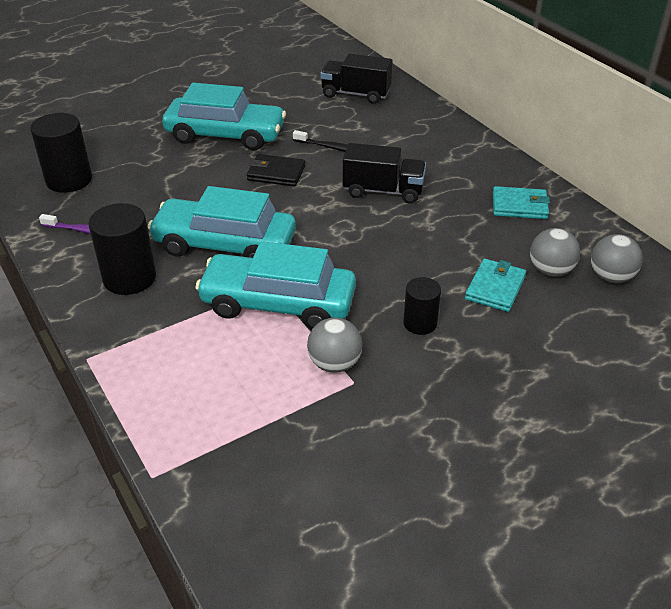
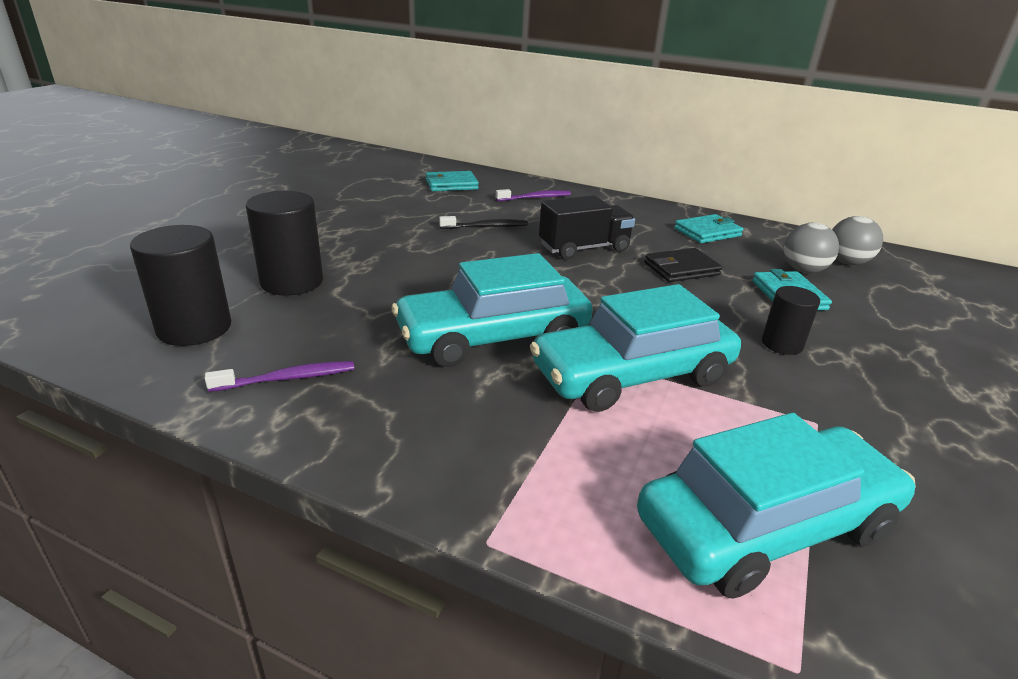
camera: 35 degrees left, 10 degrees down
black cylinder [88,203,156,295] -> black cylinder moved to [246,191,323,296]
turquoise car [162,83,286,151] -> turquoise car moved to [637,413,916,599]
black wallet [247,154,305,186] -> black wallet moved to [644,248,722,282]
grey ball [307,317,362,373] -> none
black truck [320,54,392,104] -> turquoise wallet [425,171,479,191]
none -> purple toothbrush [496,189,571,201]

